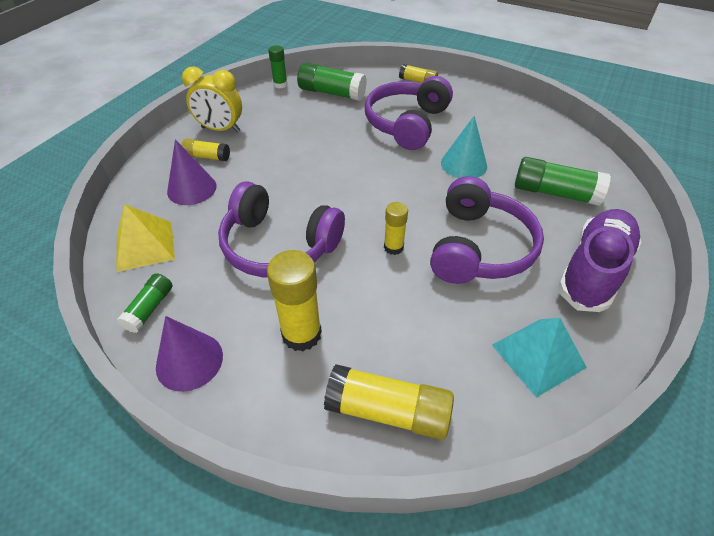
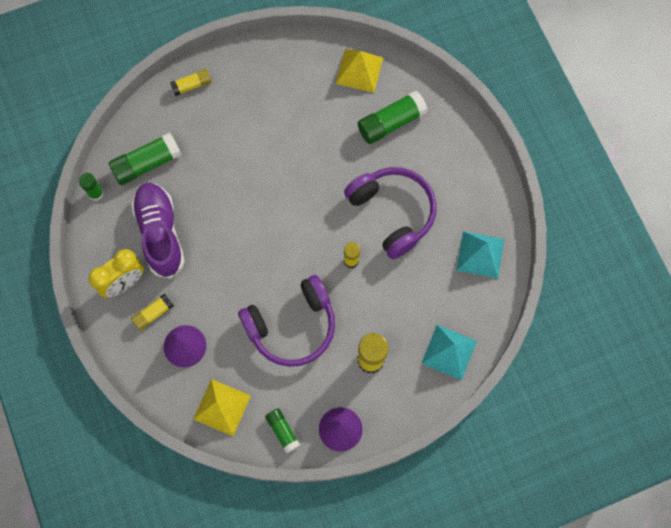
camera: 50 degrees left, 25 degrees up
yellow glue stick [324,364,454,440] -> turquoise pyramid [421,325,477,380]
purple headphones [365,76,453,150] -> none
turquoise cone [441,116,487,178] -> none
purple shoe [558,209,641,312] -> purple shoe moved to [131,182,185,279]
none -> yellow pyramid [336,49,383,93]

